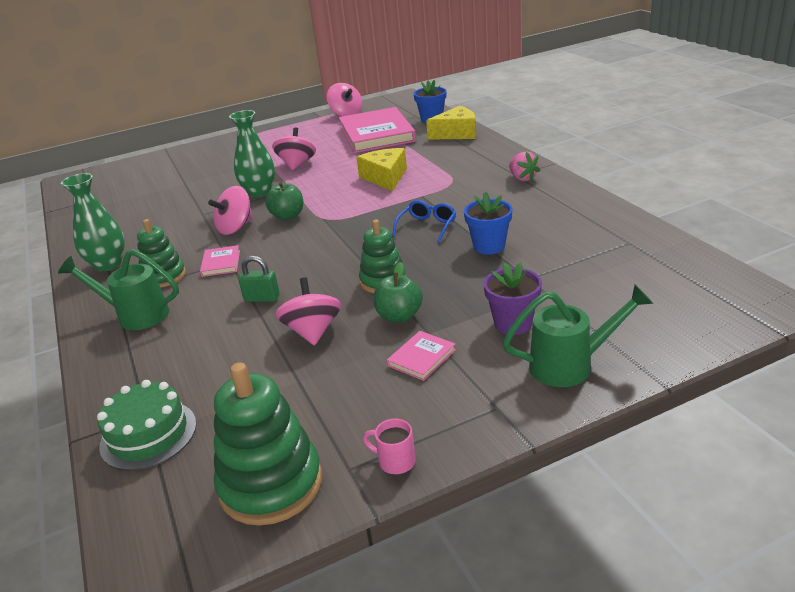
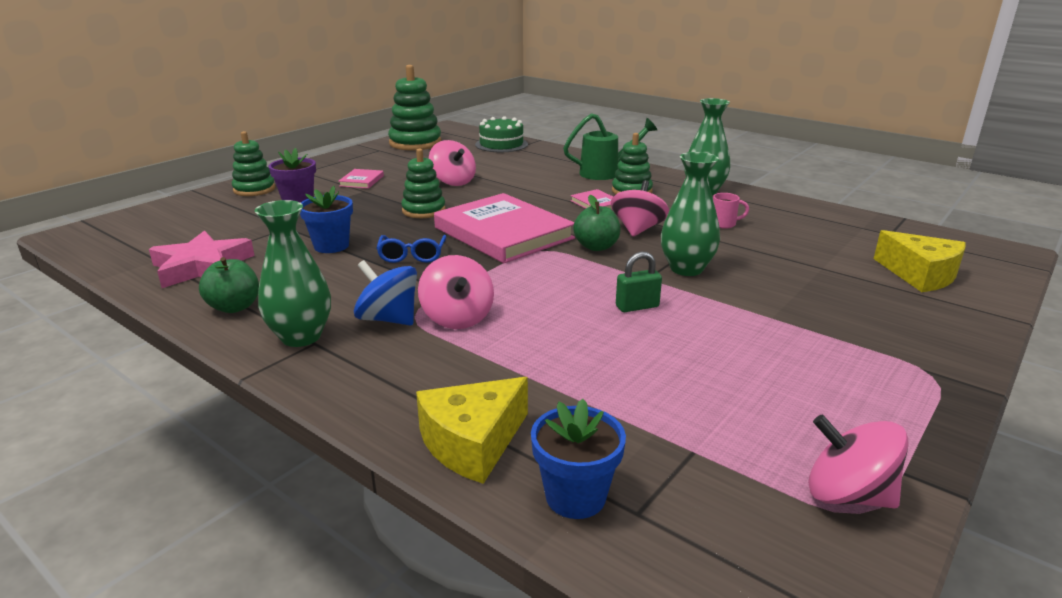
camera: 150 degrees right, 5 degrees down
green padlock [238,256,280,302] -> green padlock moved to [616,252,662,312]
pink spinning top [272,127,316,171] -> pink spinning top moved to [418,255,494,329]
pink book [339,107,416,153] -> pink book moved to [434,193,575,263]
yellow cheese [356,148,407,191] -> yellow cheese moved to [874,230,966,292]
pink mug [363,419,416,474] -> pink mug moved to [713,193,749,229]
green apple [374,262,423,322] -> green apple moved to [199,257,259,313]
green watering can [502,285,653,387] -> green stacking toy [232,131,275,196]
pink strawberry [509,151,541,181] -> green vase [254,200,331,347]
none -> pink star [149,230,255,288]
none -> blue spinning top [354,260,417,325]

